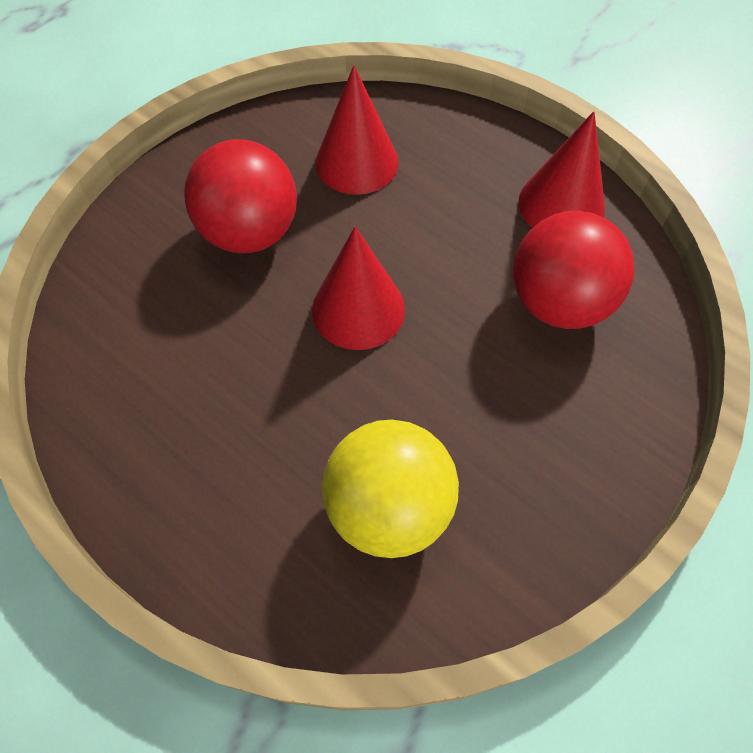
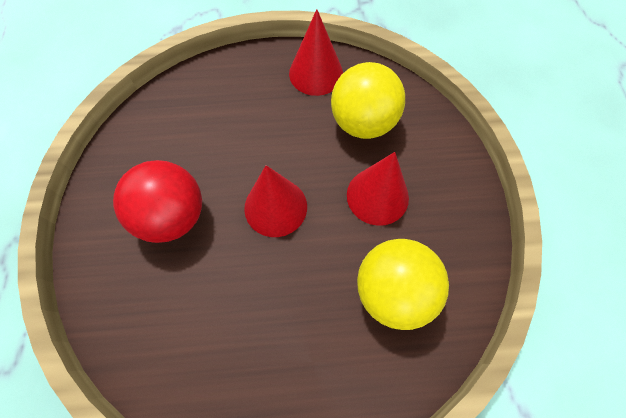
camera: 45 degrees left, 5 degrees up
red cone [315,65,399,195] -> red cone moved to [347,152,409,226]
red ball [513,211,634,329] -> yellow ball [331,62,405,139]

